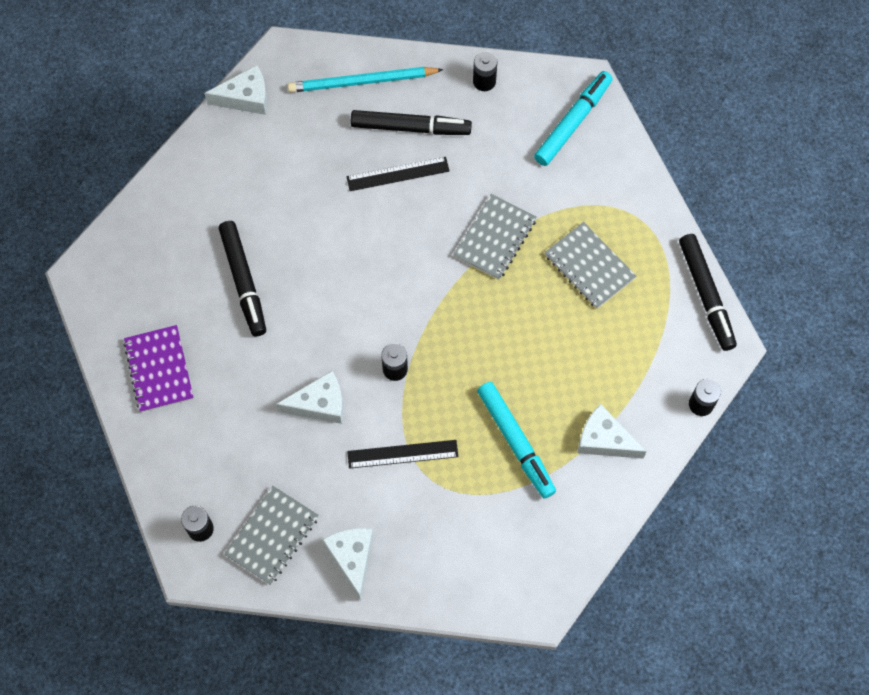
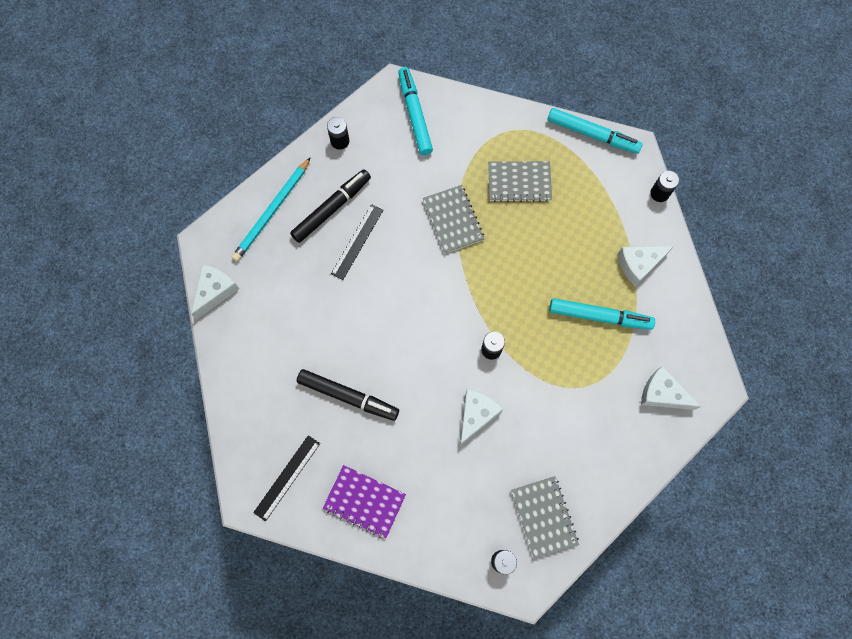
camera: 50 degrees left, 5 degrees up
white cheese [322,528,373,600] -> white cheese moved to [641,366,701,410]
black ruler [347,440,458,469] -> black ruler moved to [253,435,320,521]
black marker [679,234,737,351] -> turquoise marker [548,108,643,154]

